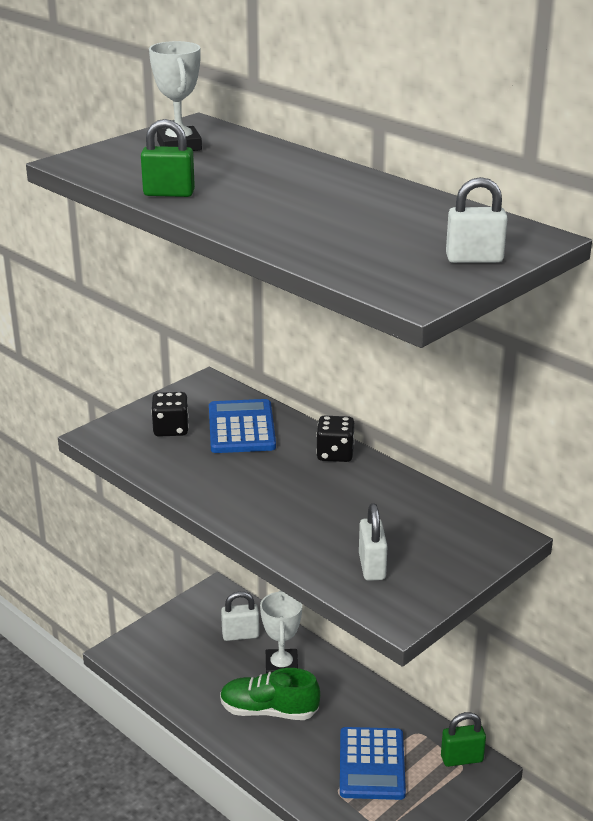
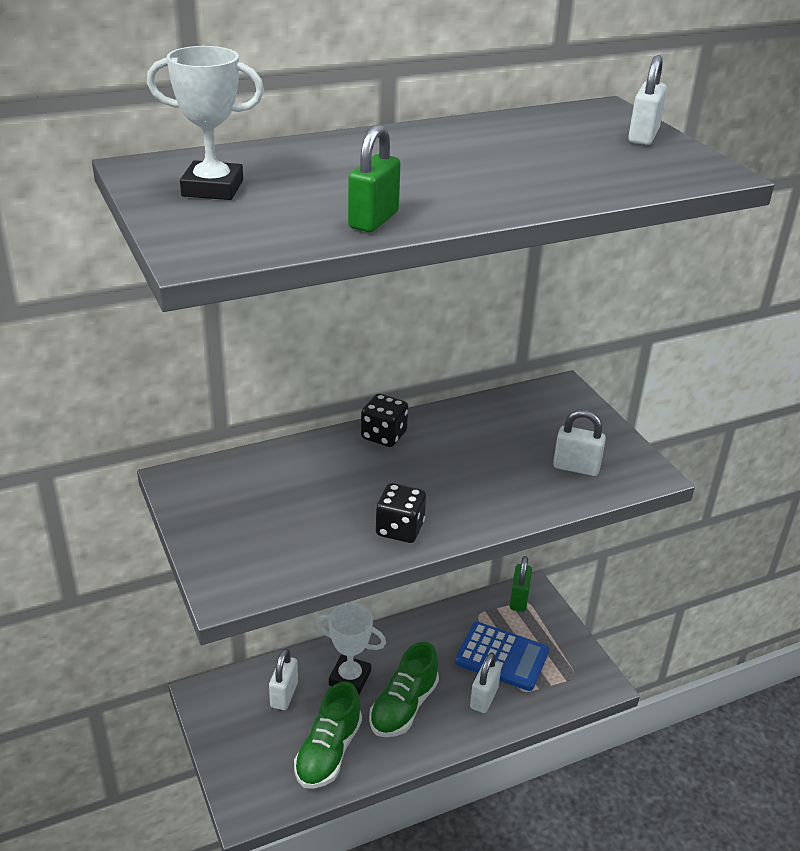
camera: 70 degrees left, 5 degrees up
black dice [151,392,189,437] -> black dice moved to [376,483,426,543]
blue calculator [209,399,276,453] -> none
none -> green shoe [294,681,362,789]
none -> white padlock [470,652,501,713]

